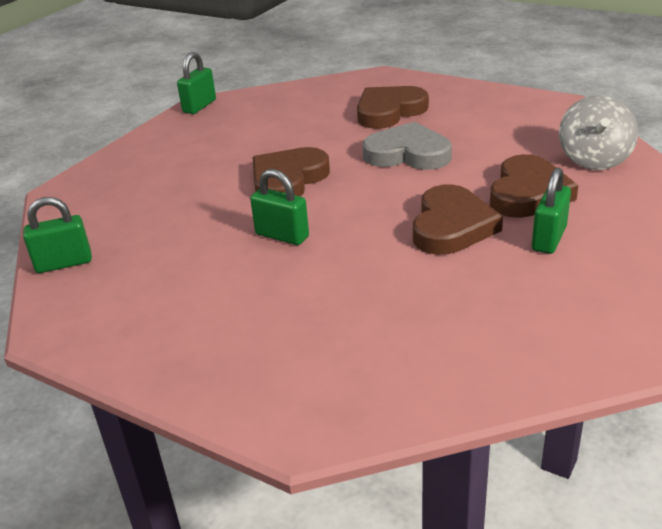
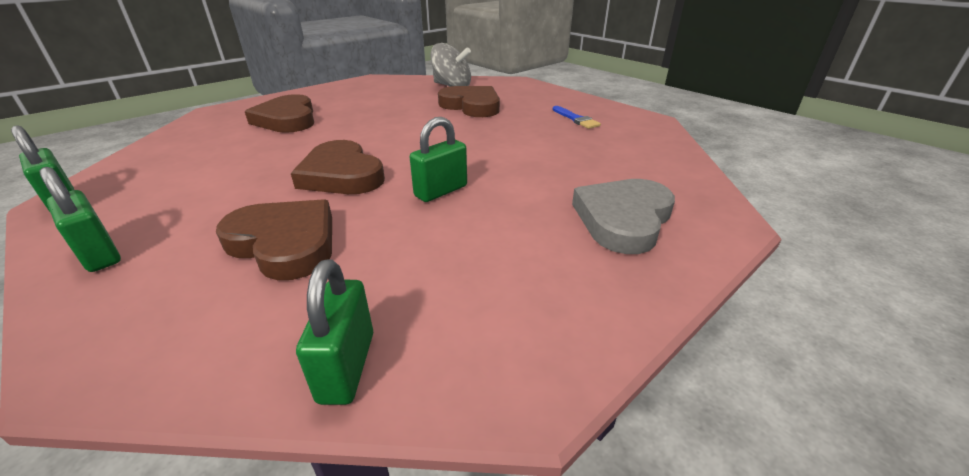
camera: 75 degrees left, 0 degrees up
grey heart [363,122,452,170] -> grey heart moved to [572,179,675,254]
brown heart [413,184,503,255] -> brown heart moved to [216,199,332,280]
green padlock [532,167,571,254] -> green padlock moved to [40,167,121,272]
none -> blue brush [553,106,601,129]

